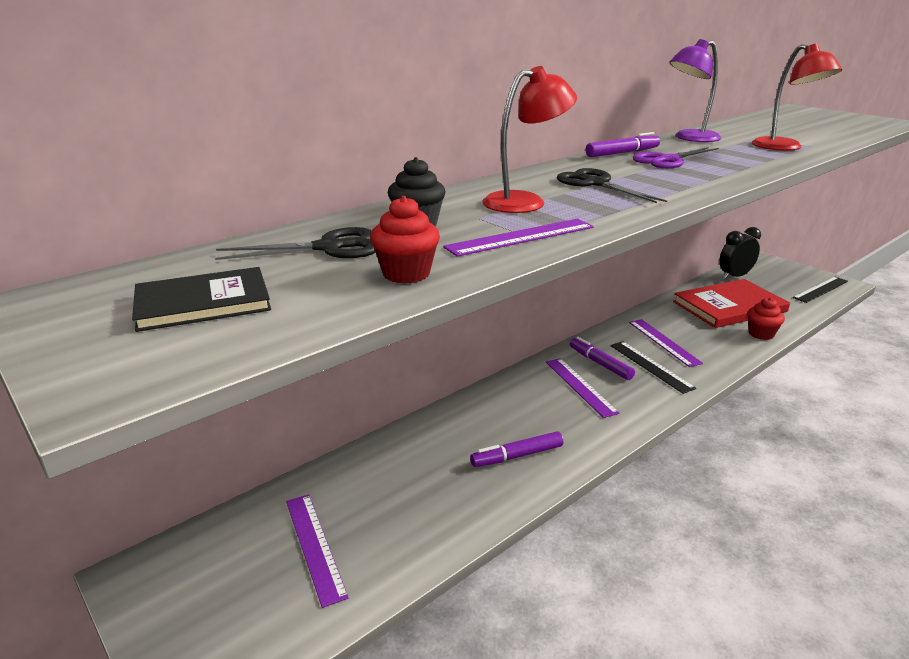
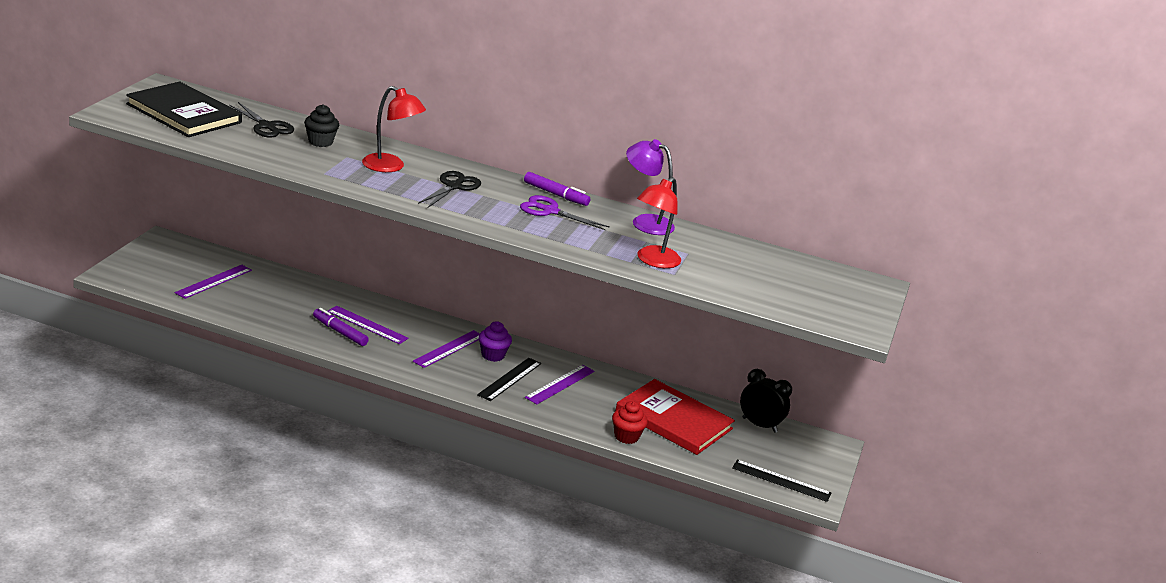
camera: 55 degrees right, 0 degrees up
black book [132,267,271,332] -> black book [126,82,242,137], size x1.72
red cupcake [370,196,440,284] -> none
purple ruler [443,219,594,257] -> purple ruler moved to [327,306,409,344]
purple marker [570,337,635,380] -> purple cupcake [479,321,512,362]

